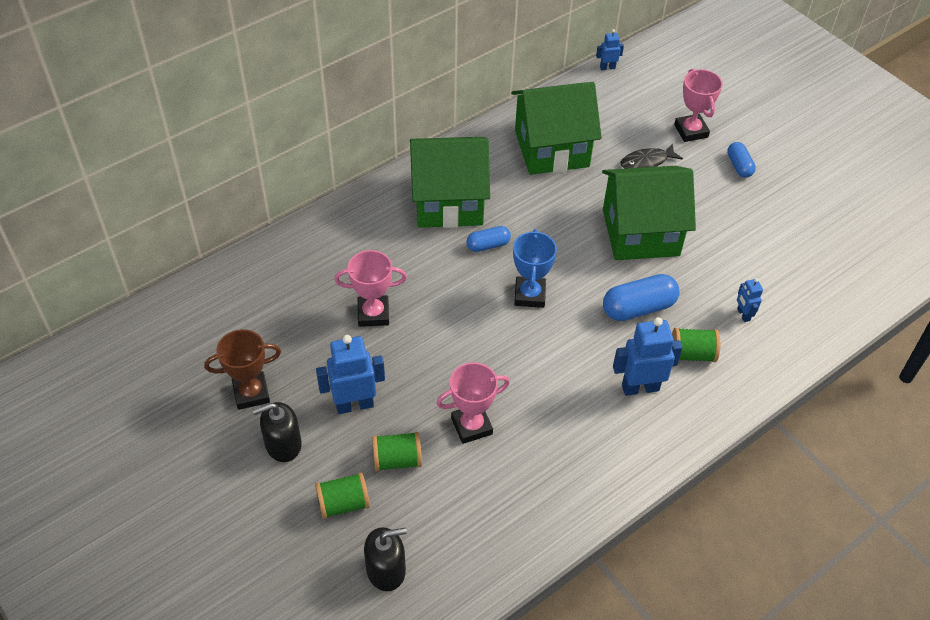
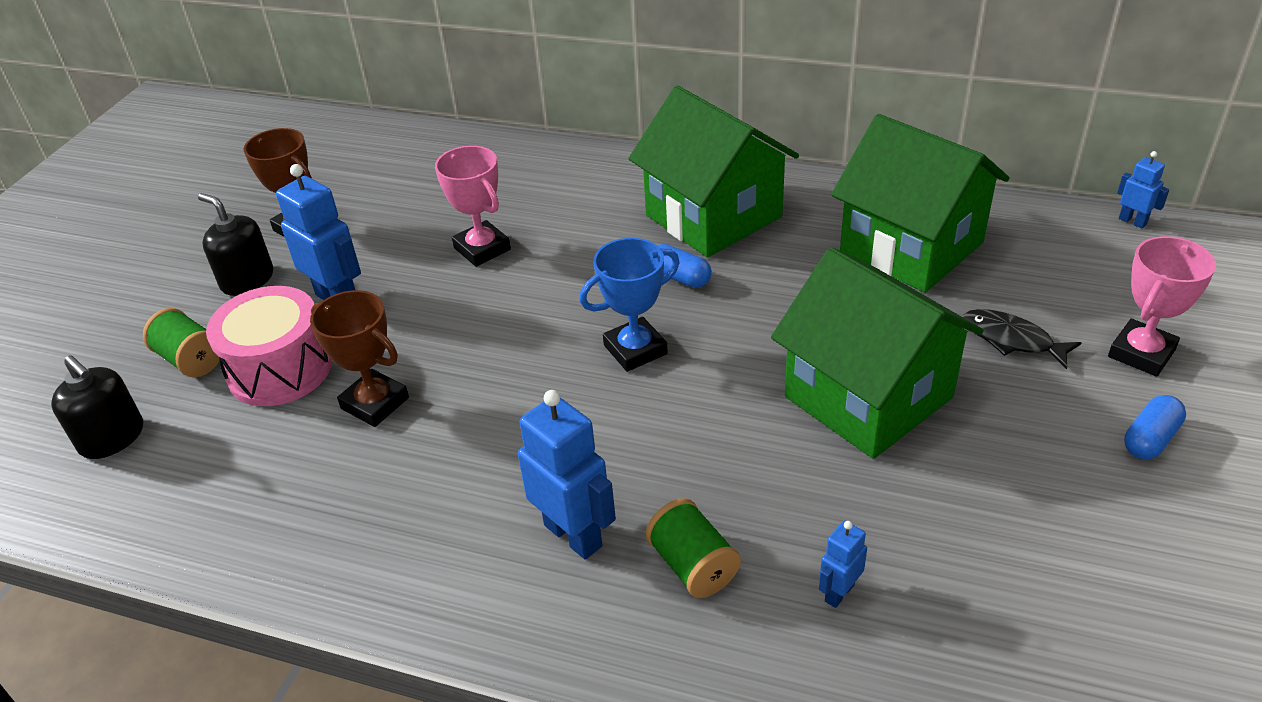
camera: 60 degrees right, 10 degrees down
green spool [372,432,422,471] -> pink drum [206,286,332,406]
pink trophy [436,363,510,444] -> brown trophy [310,290,409,427]
blue capsule [603,274,679,321] -> none

